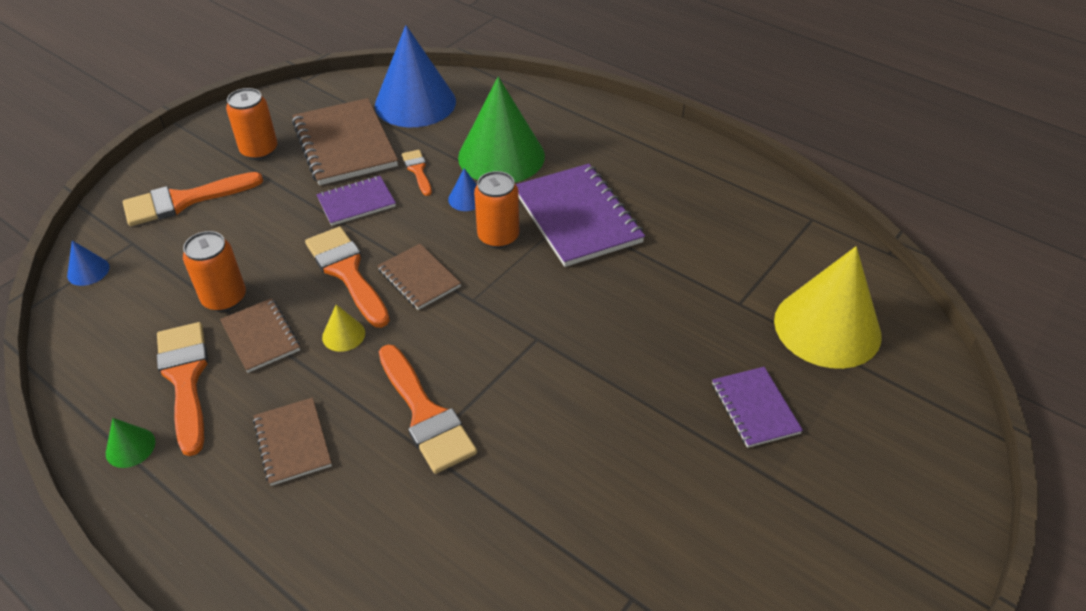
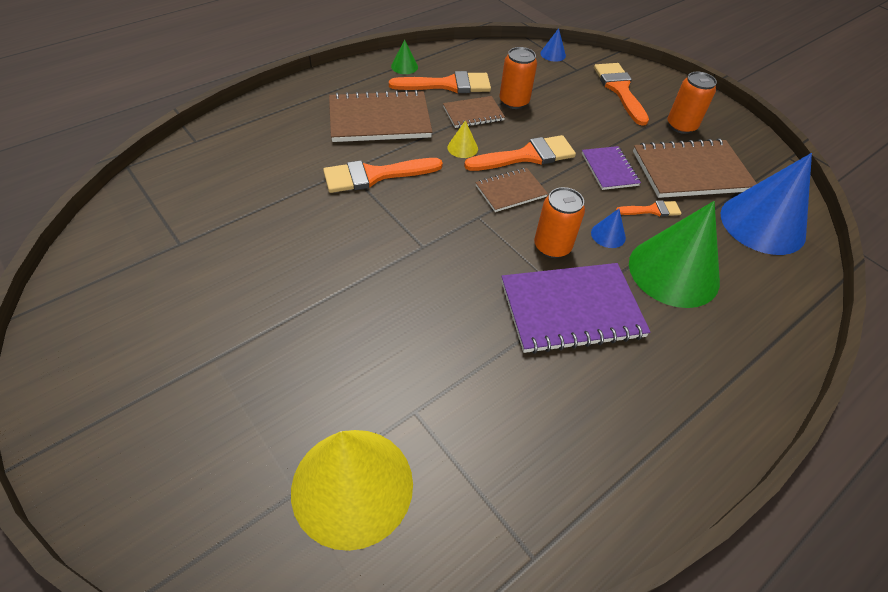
camera: 100 degrees right, 5 degrees up
brown notebook [253,397,332,486] -> brown notebook [329,90,432,142], size x1.79
purple notebook [712,367,803,448] -> none

